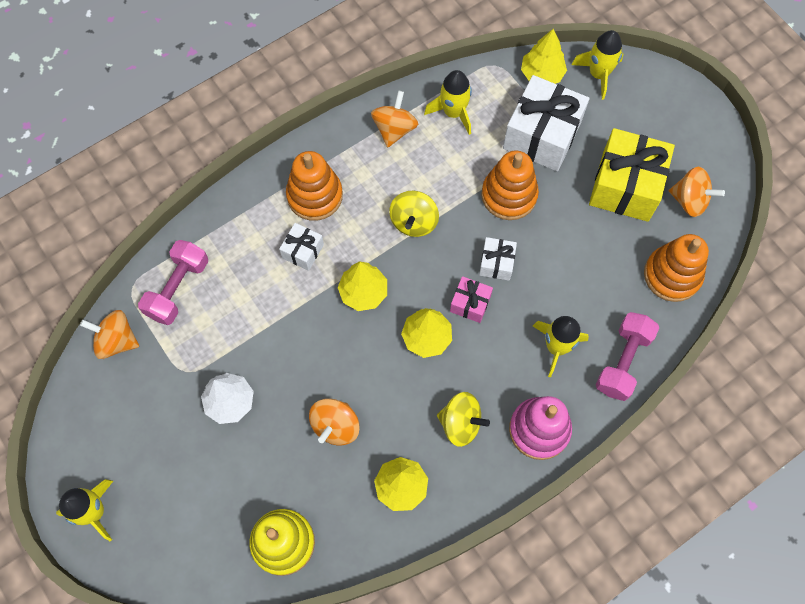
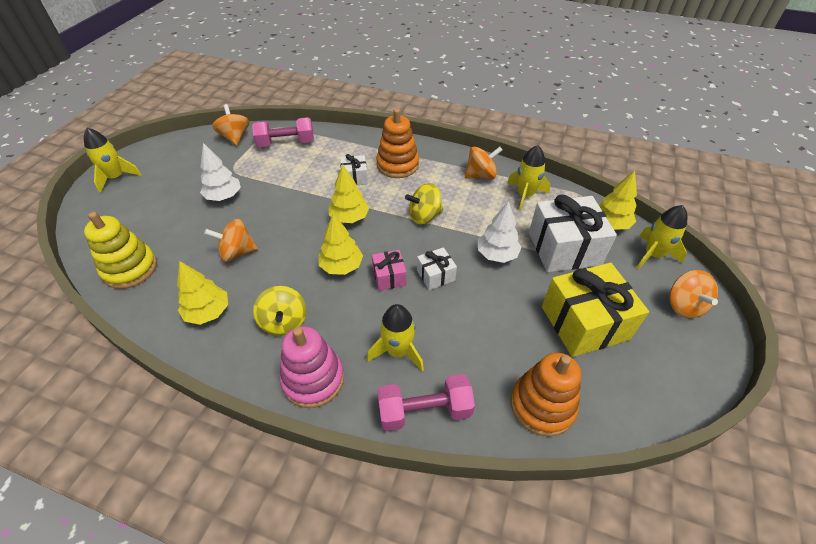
camera: 55 degrees right, 20 degrees down
orange stacking toy [481,151,539,220] -> white tree [478,201,522,263]
orange spinning top [669,167,725,217] -> orange spinning top moved to [669,270,718,318]

